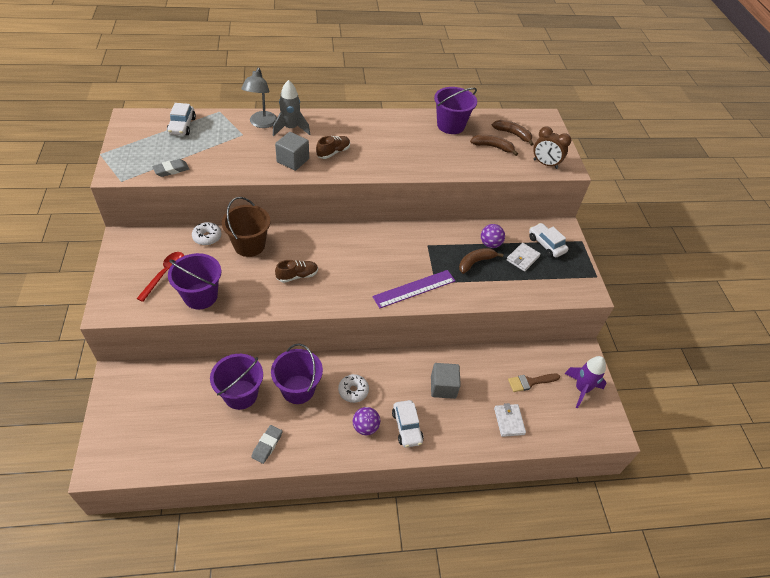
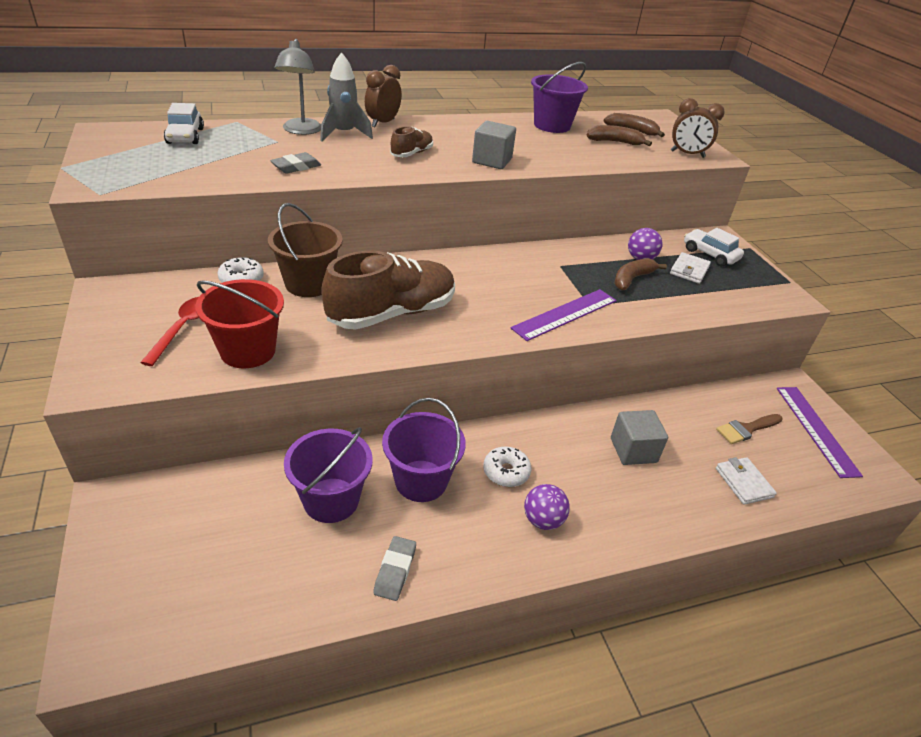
camera: 10 degrees left, 10 degrees down
grey eraser [152,159,189,177] -> grey eraser moved to [270,152,321,174]
purple bucket [168,253,221,309] -> red bucket [195,279,284,368]
grey cube [275,132,309,171] -> grey cube moved to [472,121,516,169]
brown shoe [275,260,318,283] -> brown shoe [322,250,455,330], size x2.14
white car [392,400,424,448] -> none
purple rocket [564,356,606,408] -> purple ruler [777,387,863,478]
none -> brown clock [365,65,402,127]

